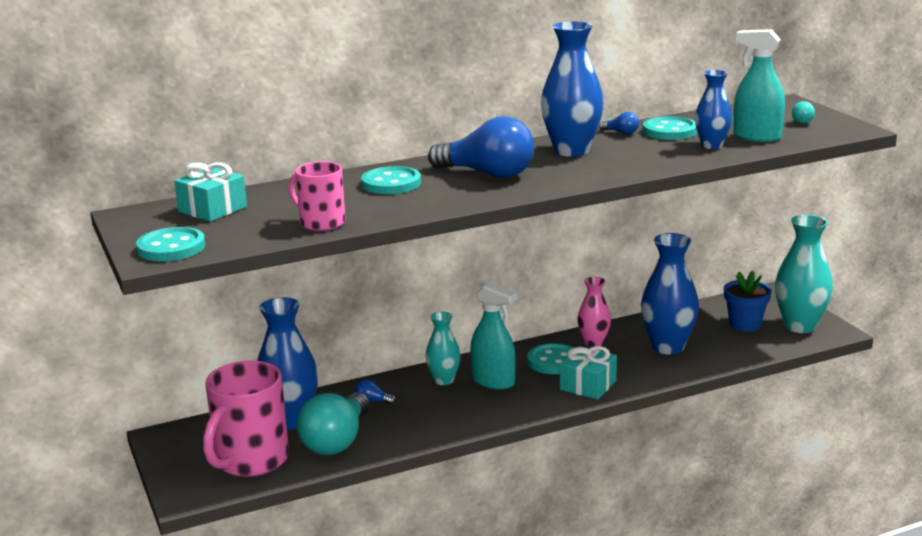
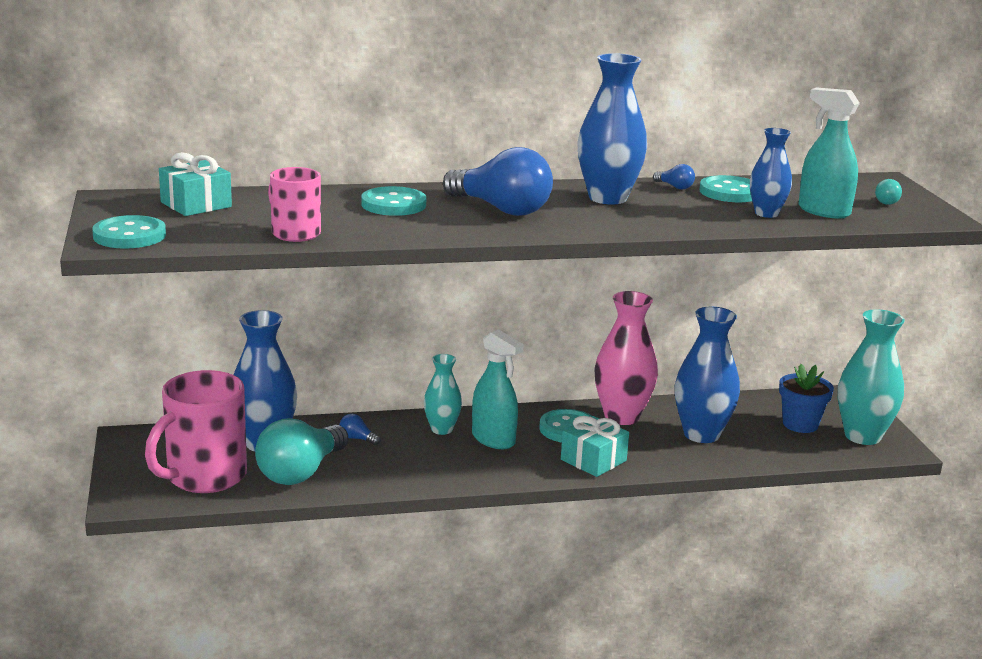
camera: 10 degrees right, 0 degrees up
pink vase [578,277,611,347] -> pink vase [594,291,658,425], size x1.69

